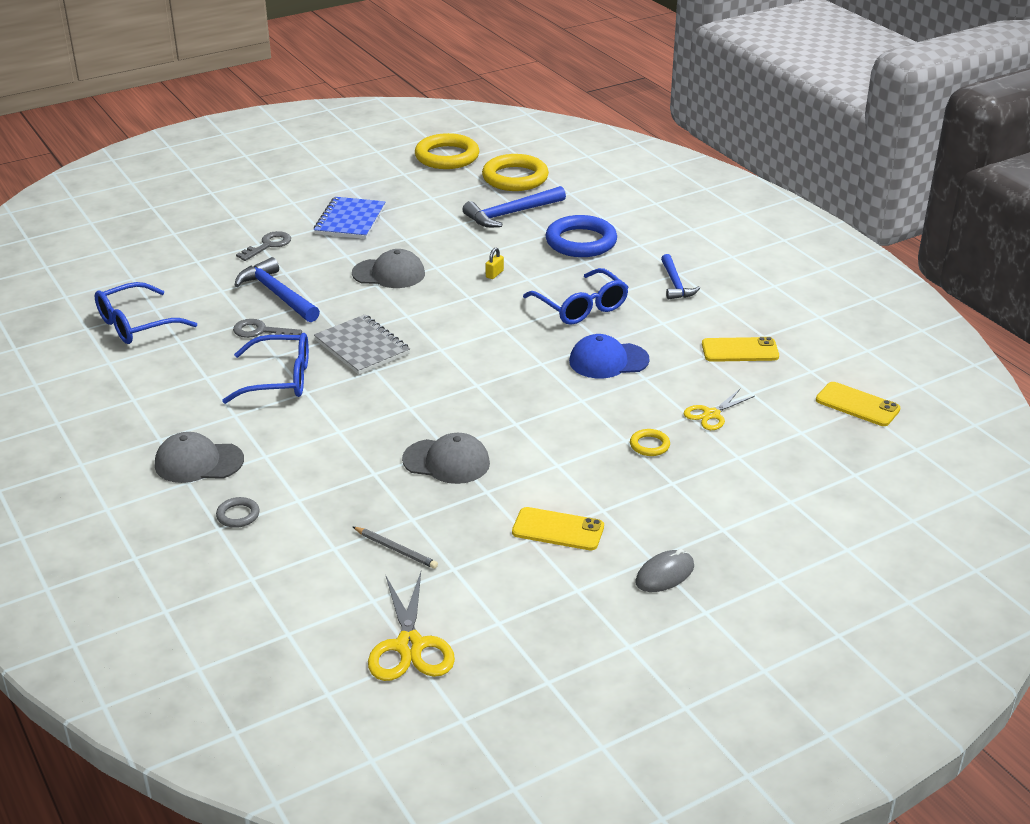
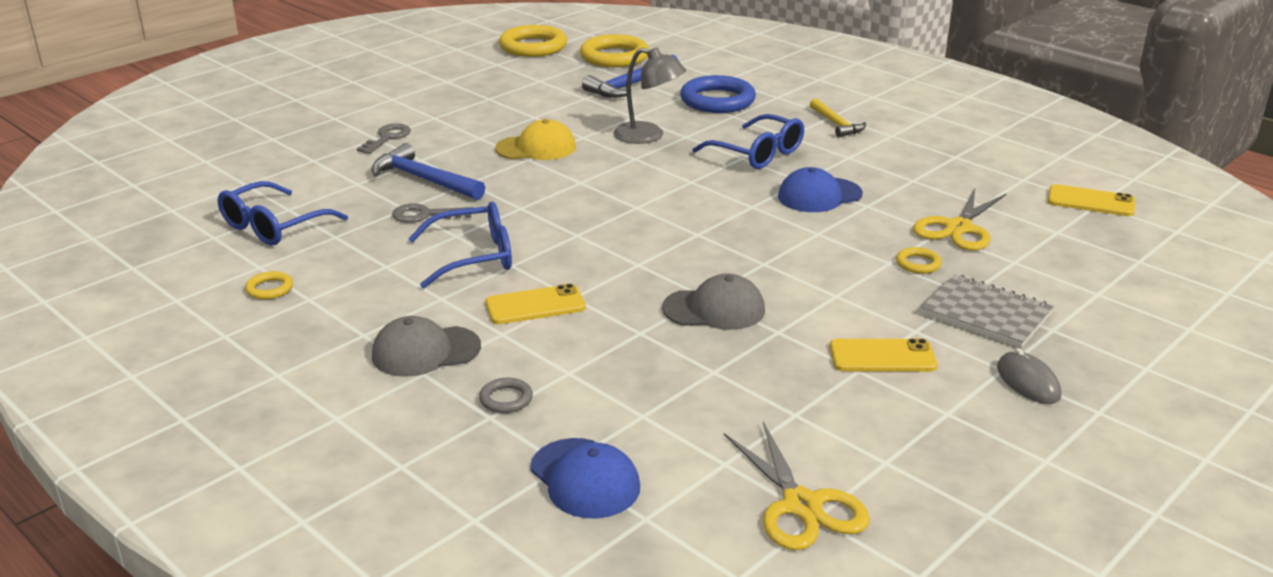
camera: 15 degrees left, 5 degrees down
blue notebook [314,197,385,239] -> none
grey notebook [314,315,410,375] -> grey notebook moved to [921,274,1054,348]
grey cap [352,249,425,288] -> yellow cap [495,119,576,160]
grey pencil [353,527,438,569] -> none
yellow padlock [485,247,504,279] -> grey lamp [614,47,686,144]
grey mouse [635,549,694,592] -> grey mouse turned 60 degrees counterclockwise [997,348,1061,404]
blue hammer [661,254,700,300] -> yellow hammer [810,99,866,137]
yellow scissors [684,389,755,430] -> yellow scissors [913,189,1006,251], size x1.60
yellow phone [702,337,779,362] -> yellow phone moved to [485,284,586,324]
none -> yellow ring [245,271,293,299]
none -> blue cap [530,438,640,518]

